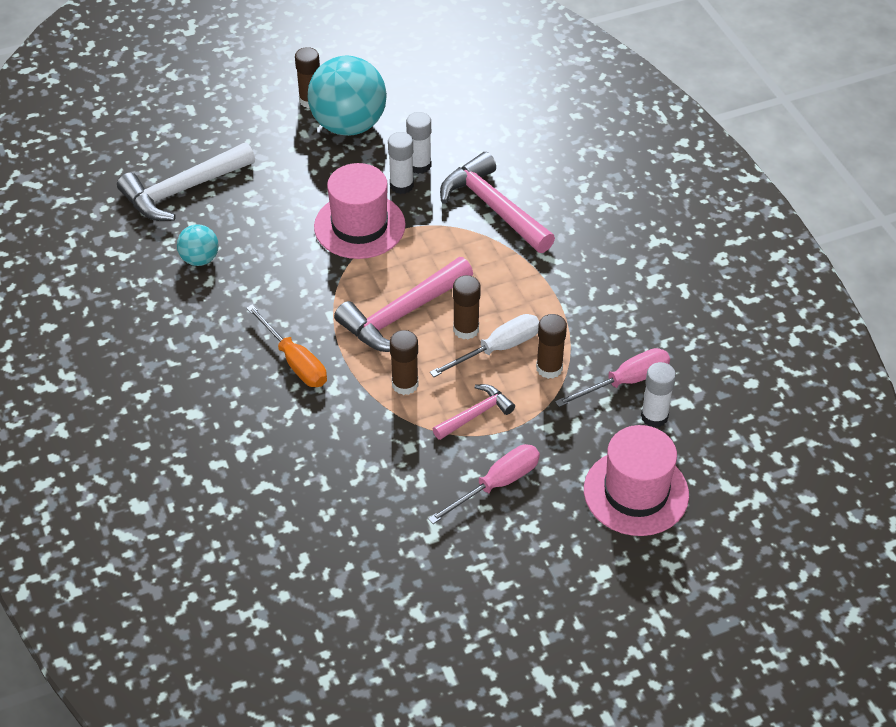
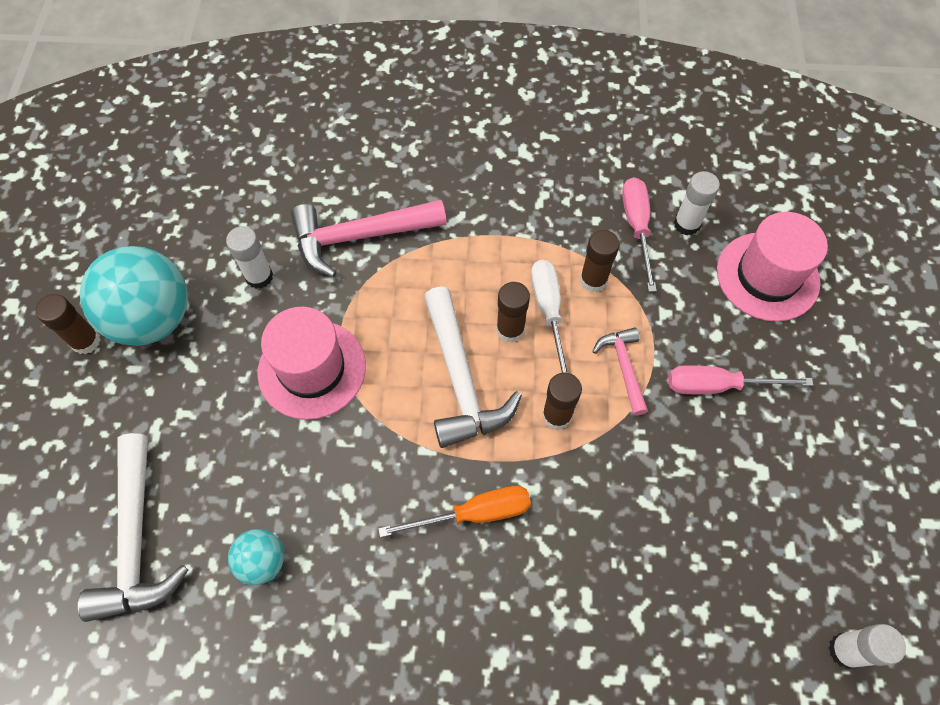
camera: 65 degrees left, 15 degrees up
pink hammer [334,257,473,352] -> white hammer [424,286,522,448]
white glue stick [388,132,414,194] -> white glue stick moved to [829,624,906,669]
pink screwdriver [428,444,540,524] -> pink screwdriver turned 75 degrees counterclockwise [668,365,813,394]

